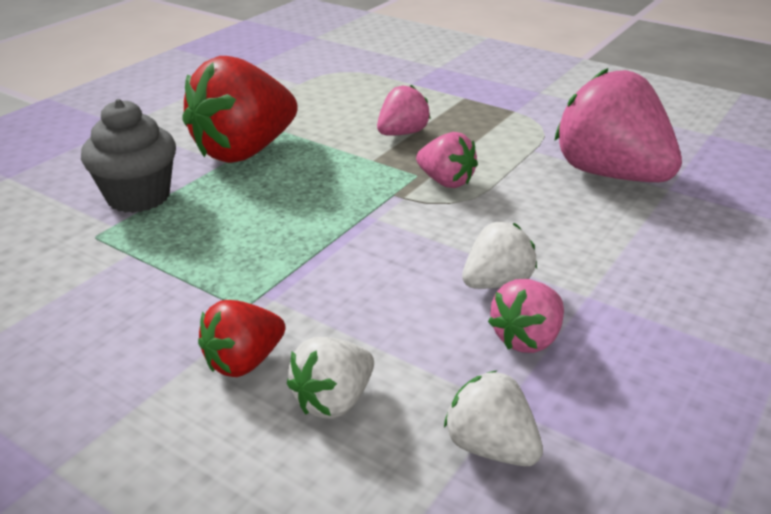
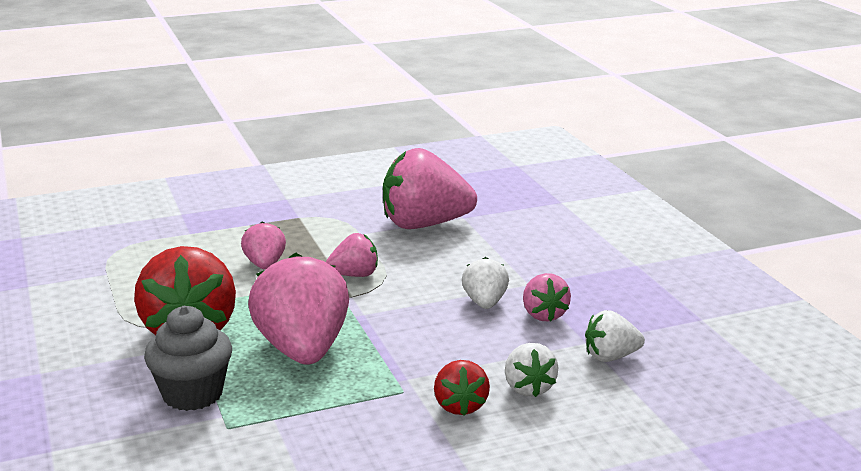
camera: 55 degrees left, 10 degrees down
none -> pink strawberry [248,252,349,364]

